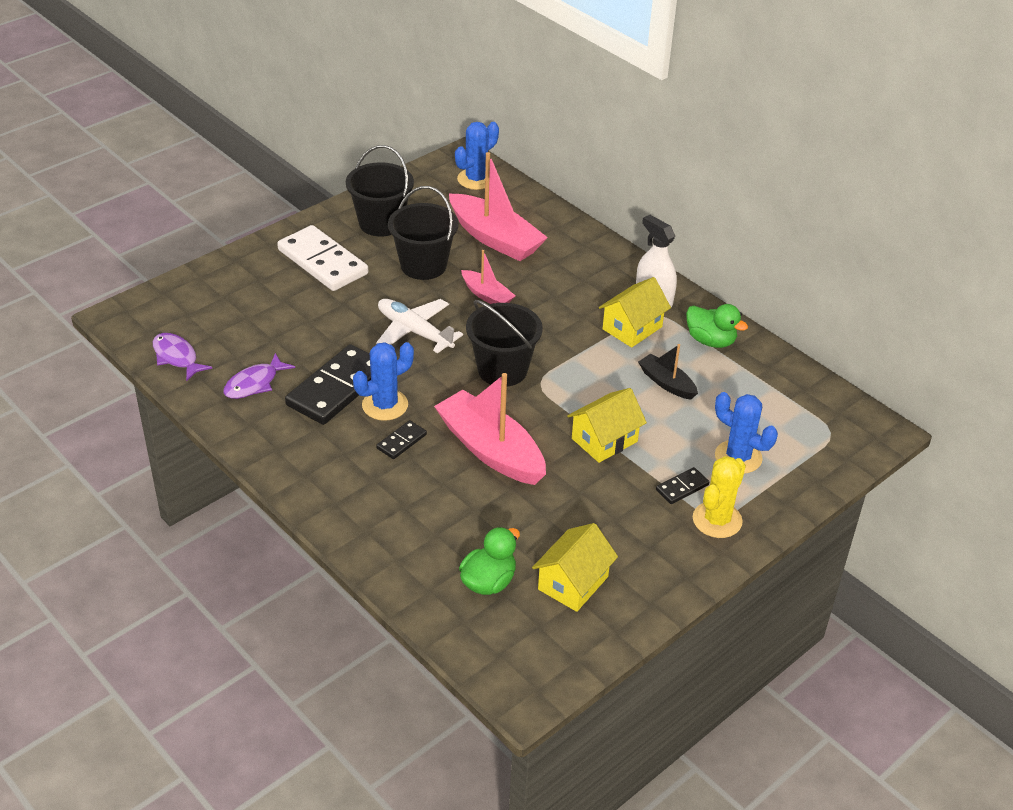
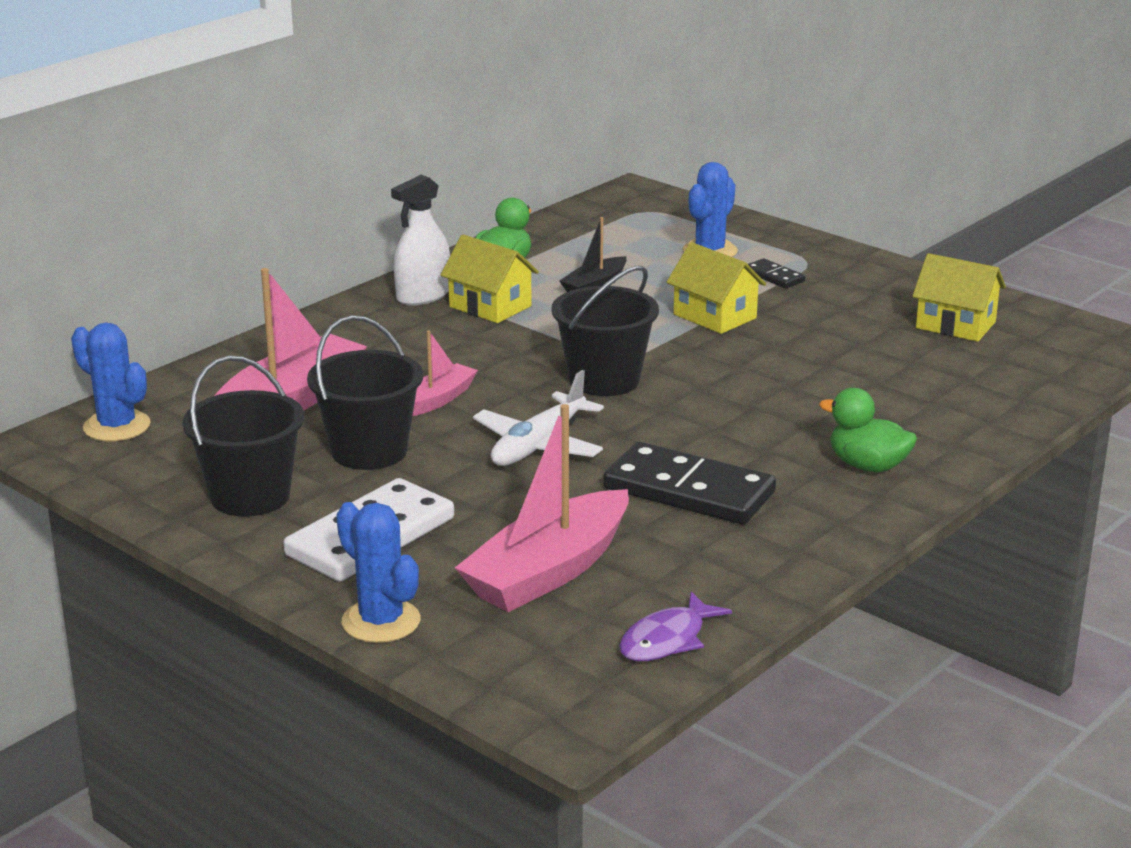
camera: 95 degrees left, 15 degrees down
purple fish [223,353,295,399] -> none
blue cactus [353,342,414,421] -> blue cactus moved to [336,502,421,643]
black domino [376,420,427,459] -> none
pink boat [434,373,546,485] -> pink boat moved to [455,404,629,612]
green duck [459,527,520,595] -> green duck moved to [819,388,917,472]
yellow cactus [693,456,746,538] -> none

